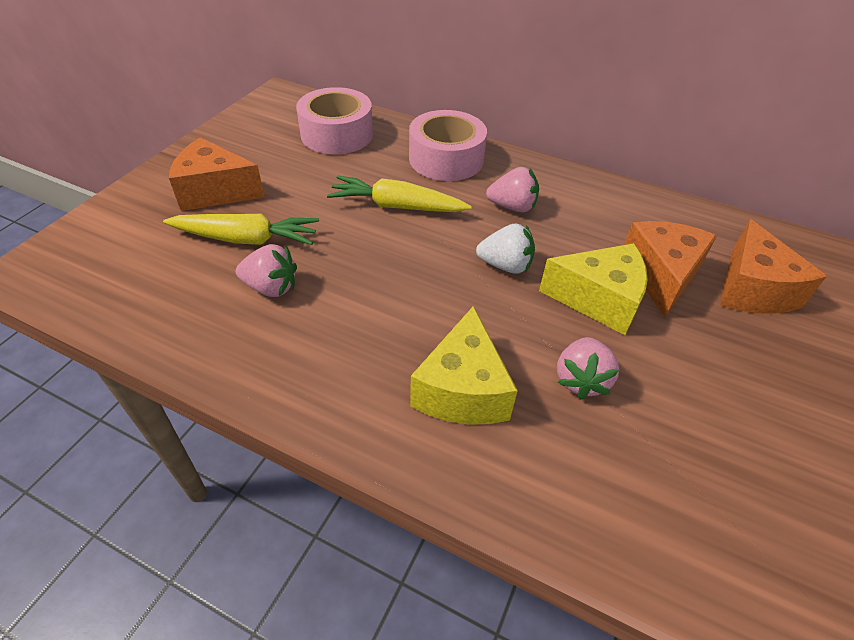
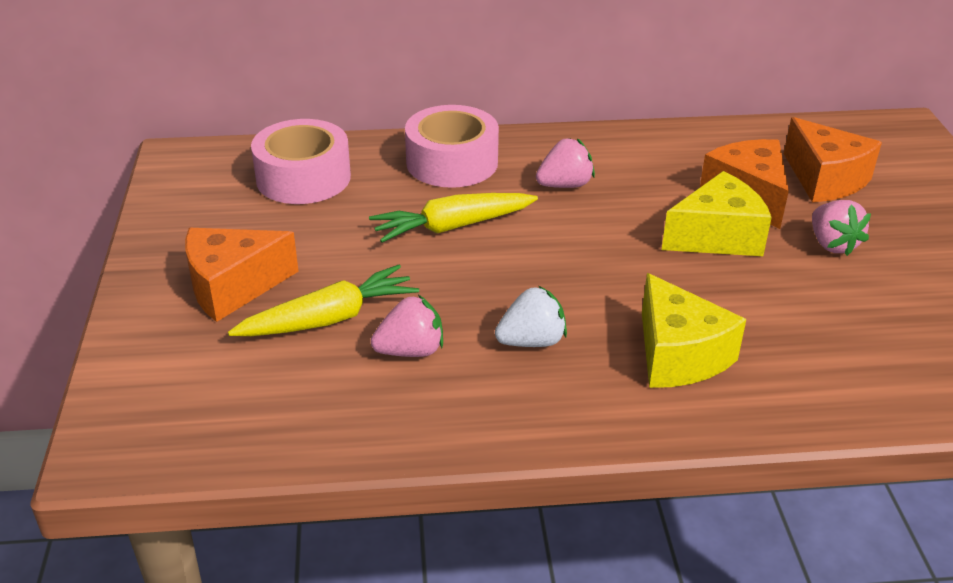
camera: 30 degrees left, 10 degrees down
white strawberry [476,224,535,274] -> white strawberry moved to [495,286,567,347]
pink strawberry [557,337,619,400] -> pink strawberry moved to [812,200,871,256]

